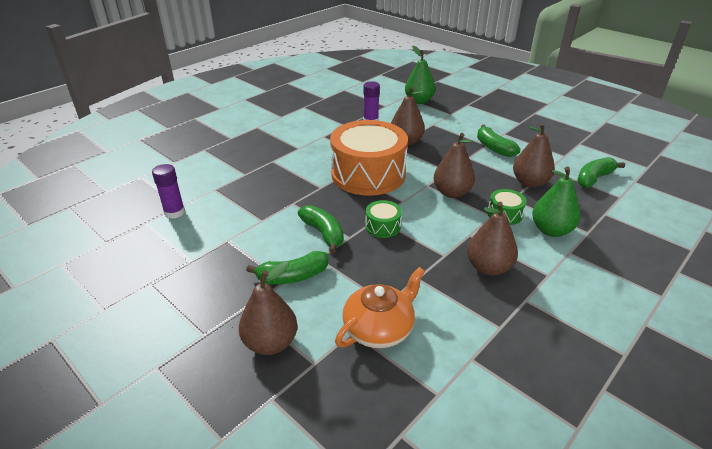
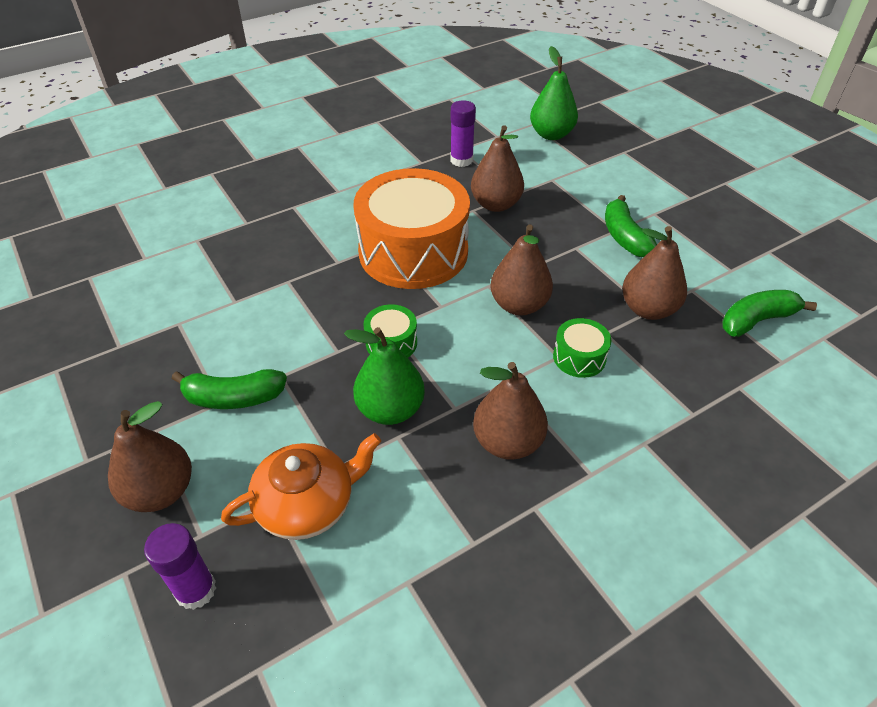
camera: 15 degrees right, 10 degrees up
purple glue stick [152,164,185,219] -> purple glue stick moved to [144,523,216,610]
green banana [298,205,344,253] -> none
green pear [532,167,580,237] -> green pear moved to [344,327,425,425]

